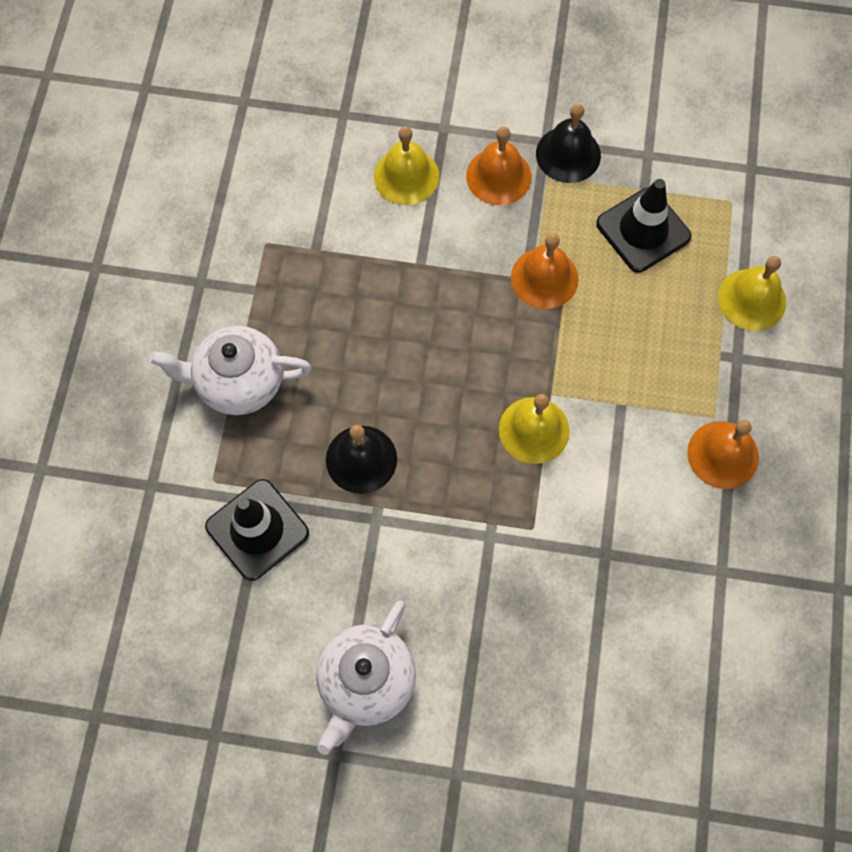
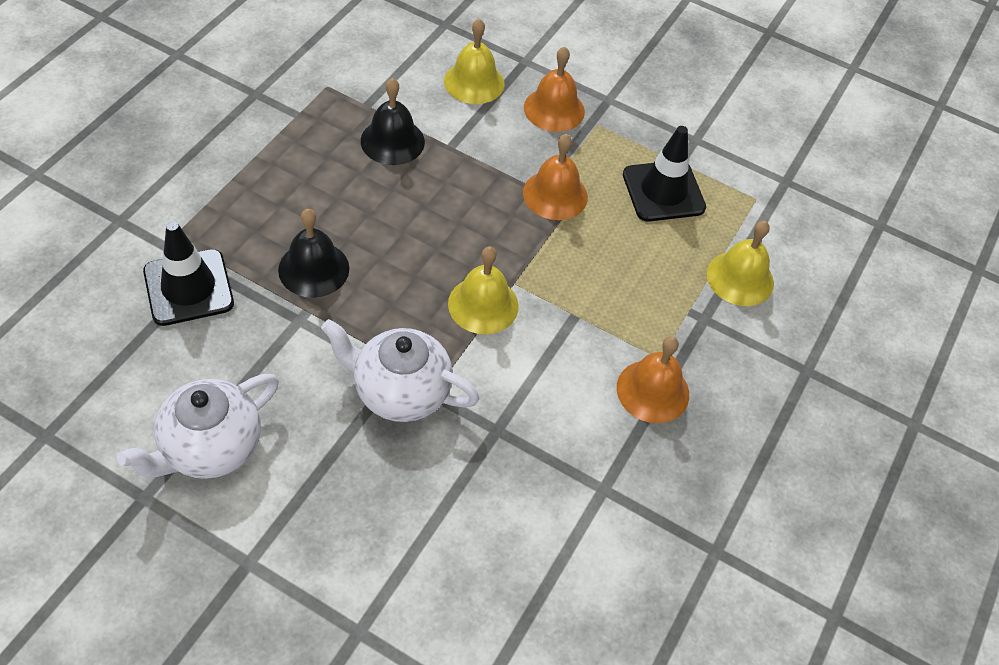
camera: 15 degrees right, 15 degrees down
white teapot [149,326,312,415] -> white teapot moved to [321,319,480,422]
black bell [536,104,601,183] -> black bell moved to [361,78,425,165]

